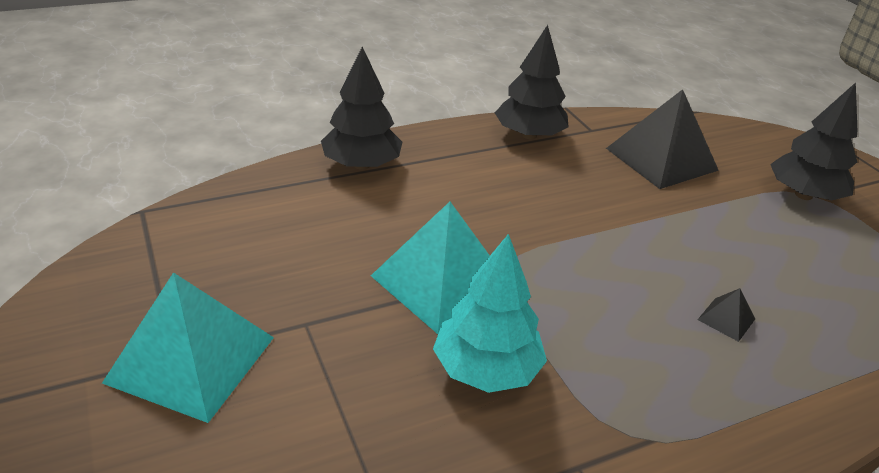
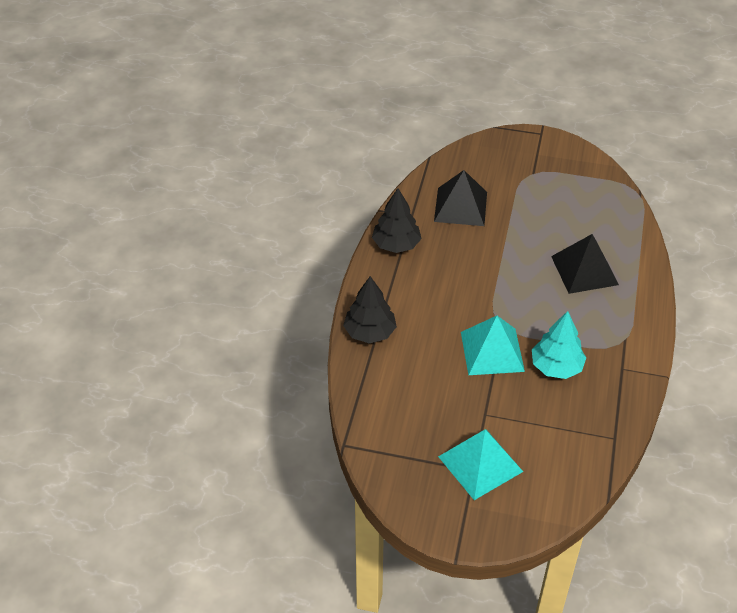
camera: 50 degrees left, 10 degrees up
black pyramid [697,288,755,342] -> black pyramid [551,234,619,294], size x2.41
black tree [770,82,857,200] -> none

